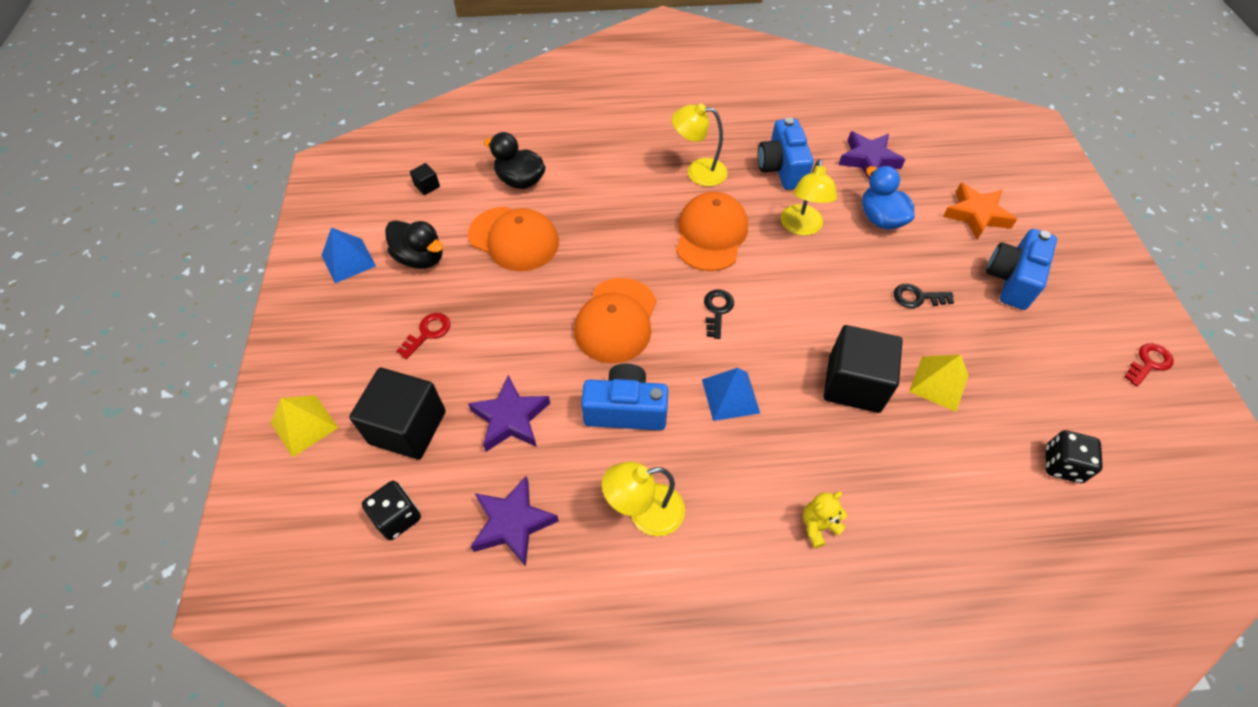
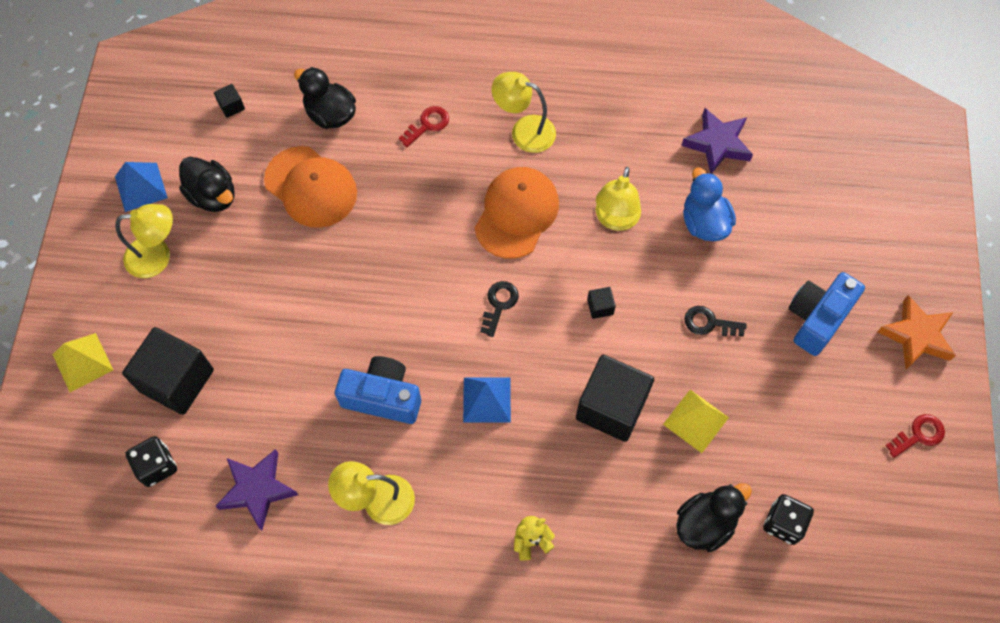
camera: 10 degrees right, 10 degrees up
red key [396,313,450,359] -> red key moved to [399,106,449,147]
purple star [468,375,550,452] -> none
orange cap [574,278,657,363] -> none
blue camera [758,118,814,190] -> none
orange star [943,183,1017,240] -> orange star moved to [877,295,956,369]
none -> yellow lamp [115,204,173,278]
none -> black cube [587,287,616,319]
none -> black duck [676,483,752,552]

